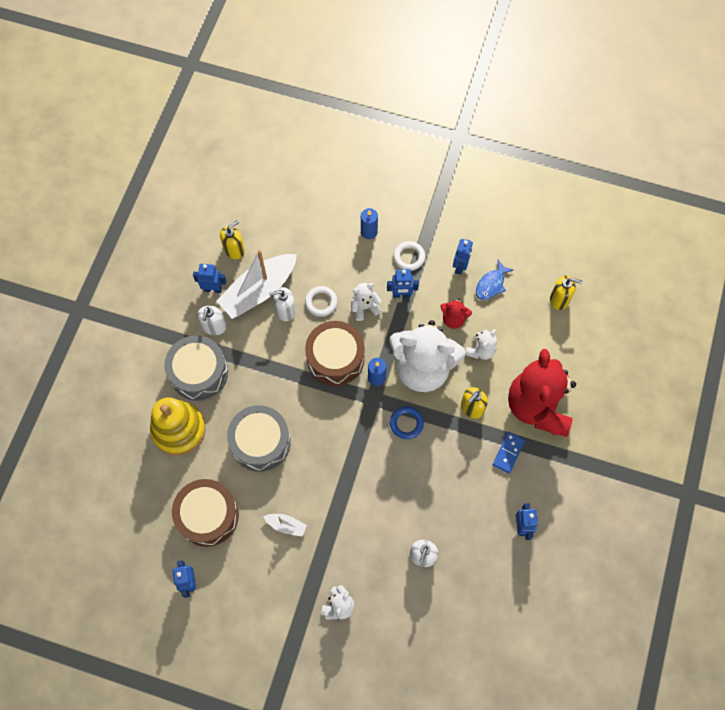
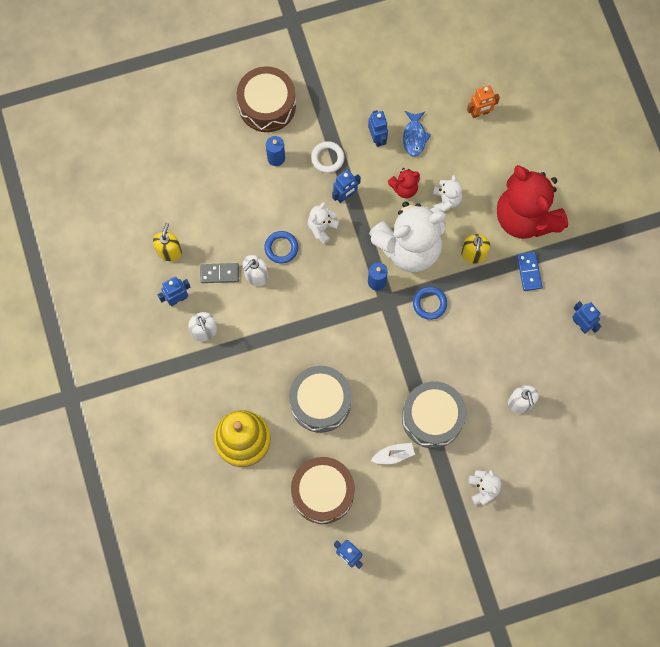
camera: 35 degrees left, 5 degrees up
grey drum [164,335,228,401] -> grey drum moved to [402,381,466,448]
white boat [217,249,297,319] -> grey domino [200,263,239,283]
white ring [305,286,337,317] -> blue ring [264,231,298,264]
brown drum [305,321,365,386] -> brown drum moved to [237,66,296,132]
yellow soap dispenser [550,276,582,310] -> orange robot [467,85,500,118]

